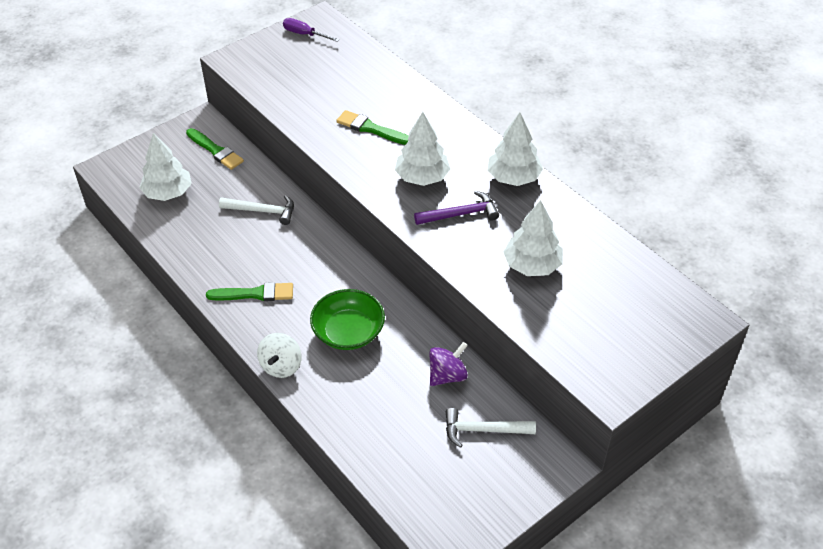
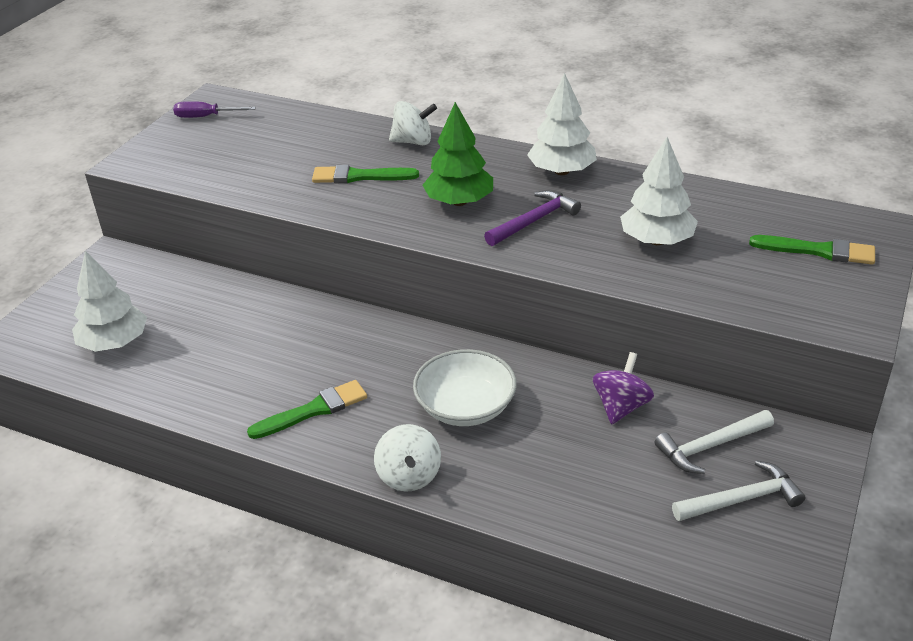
camera: 25 degrees left, 10 degrees down
green brush [186,128,244,170] -> green brush moved to [749,235,875,265]
white hammer [219,195,294,225] -> white hammer moved to [672,460,805,521]
green bowl [310,289,385,350] -> white bowl [413,349,517,426]
white tree [395,112,450,186] -> green tree [423,102,493,206]
none -> white spinning top [389,101,437,145]

